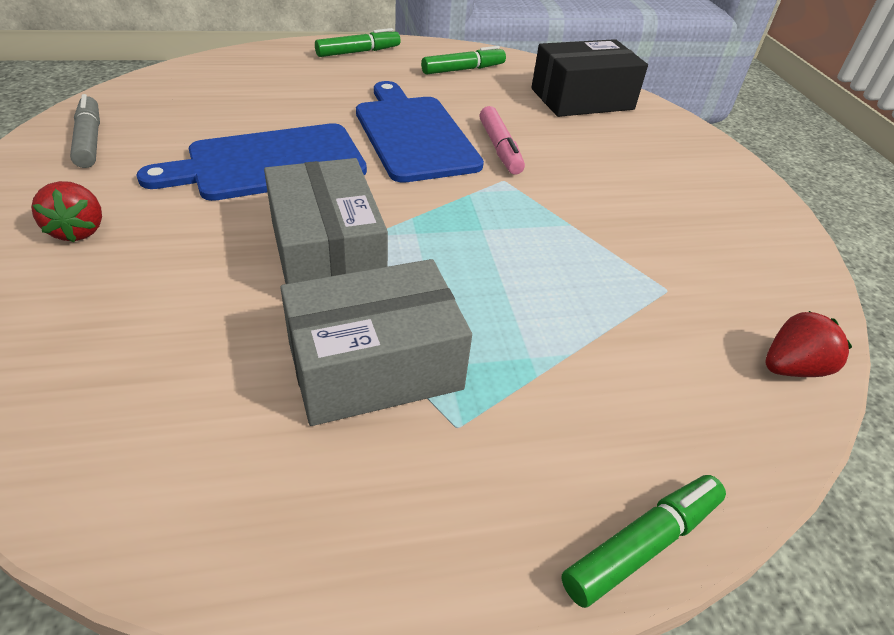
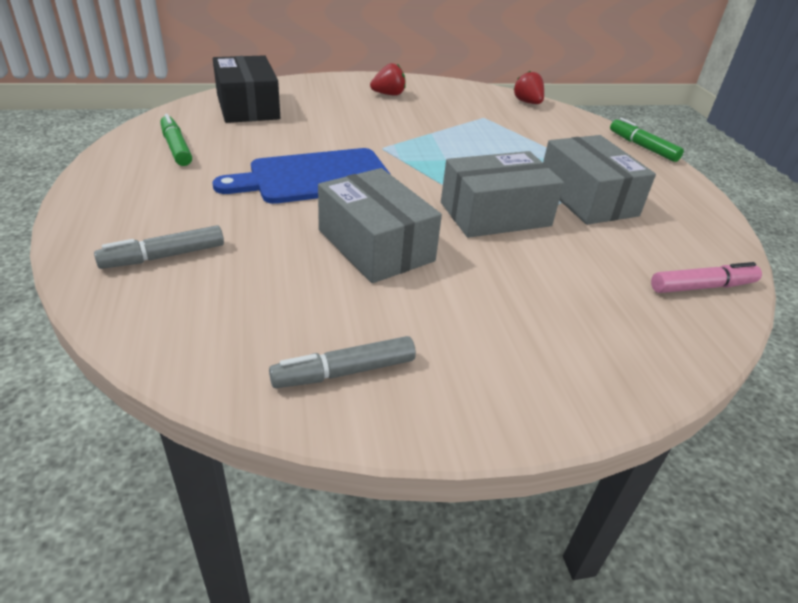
camera: 90 degrees left, 5 degrees down
red strawberry [31,181,102,242] -> red strawberry moved to [370,63,406,96]
blue cutting board [136,123,367,201] -> grey box [318,168,442,283]
green marker [315,28,401,57] -> none
pink marker [479,106,525,175] -> pink marker moved to [651,262,762,293]
none -> grey marker [94,225,224,269]

